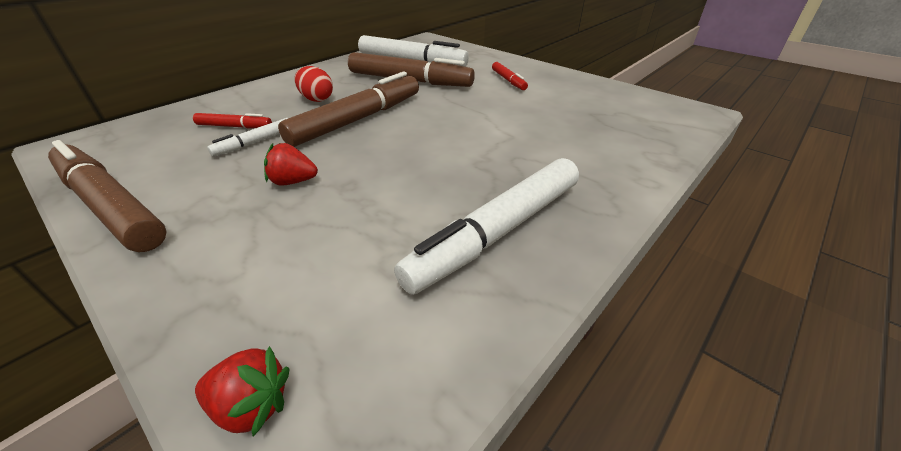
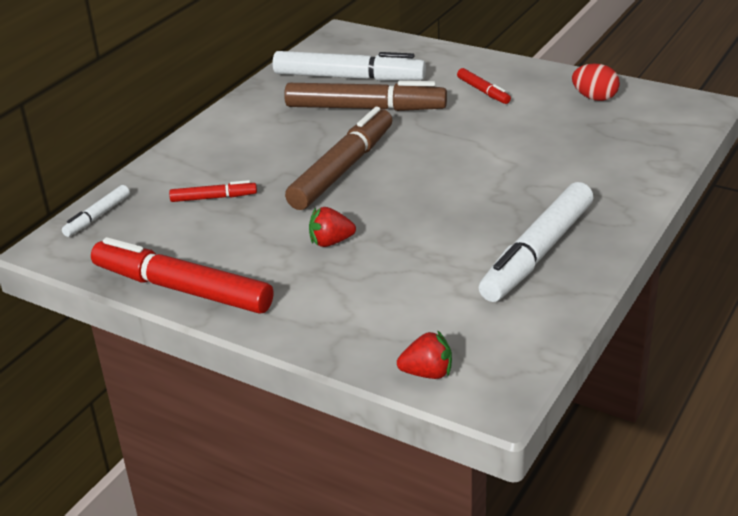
camera: 10 degrees left, 5 degrees down
brown marker [48,140,166,252] -> red marker [91,237,273,313]
white marker [207,118,288,157] -> white marker moved to [62,185,130,237]
red egg [295,66,333,102] -> red egg moved to [572,64,620,101]

